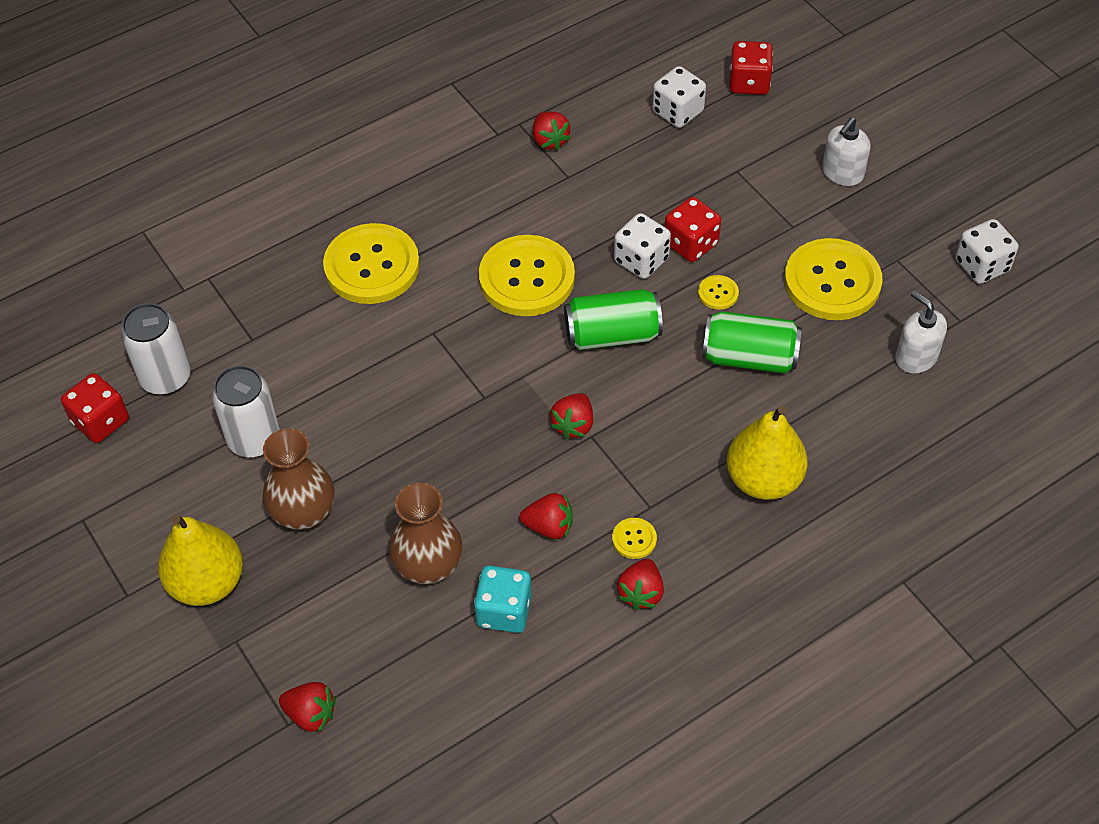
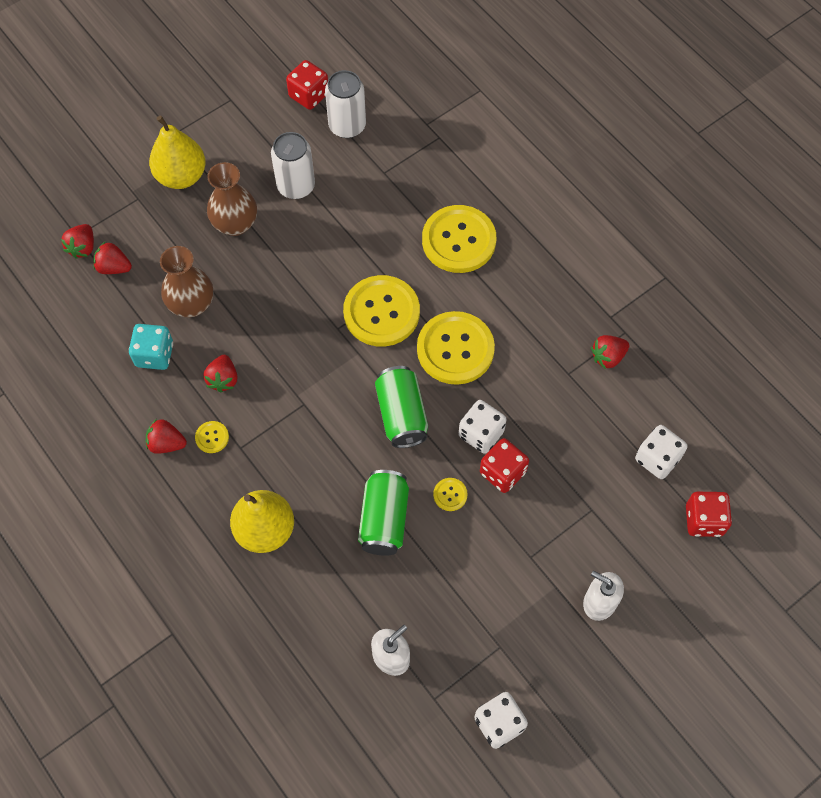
camera: 85 degrees right, 10 degrees up
red strawberry [550,393,593,439] -> red strawberry moved to [93,241,132,274]
yellow button [784,238,882,320] -> yellow button moved to [343,275,420,347]

